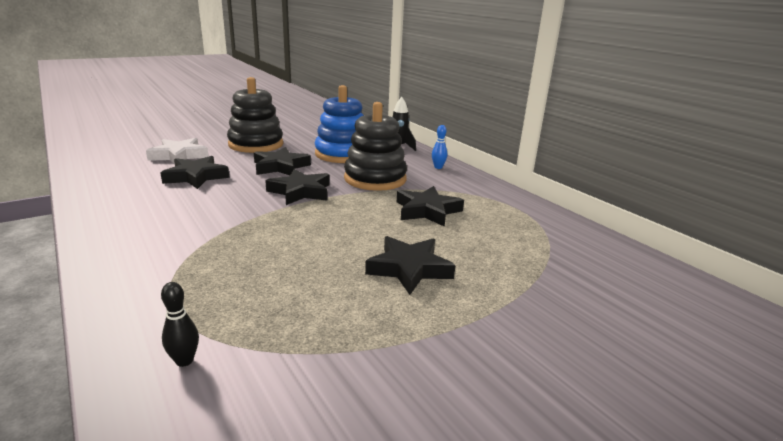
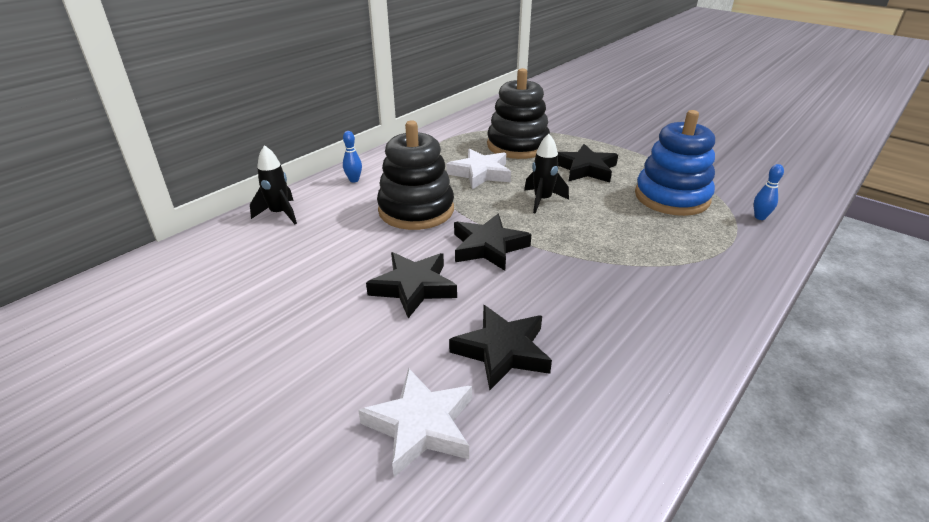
camera: 105 degrees left, 10 degrees up
black bowling pin [161,282,199,367] -> blue bowling pin [754,164,784,220]
black stacking toy [227,77,283,153] -> black stacking toy moved to [487,68,550,159]
blue stacking toy [315,85,364,163] -> blue stacking toy moved to [635,110,715,216]
black star [397,186,464,227] -> white star [446,148,511,189]
none -> black rocket [524,134,569,214]

